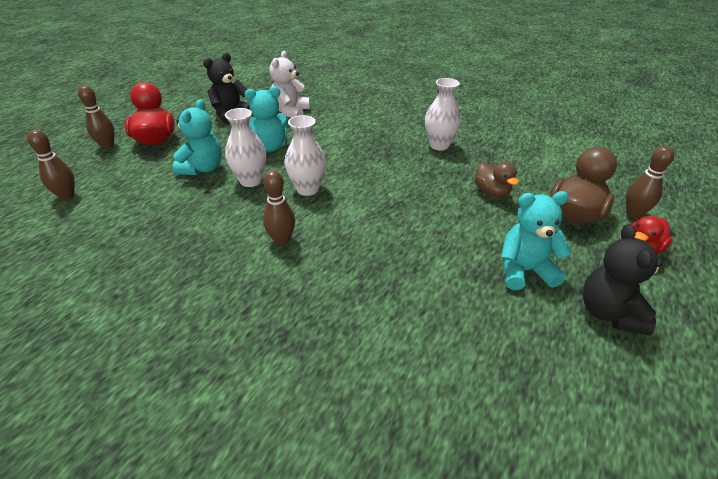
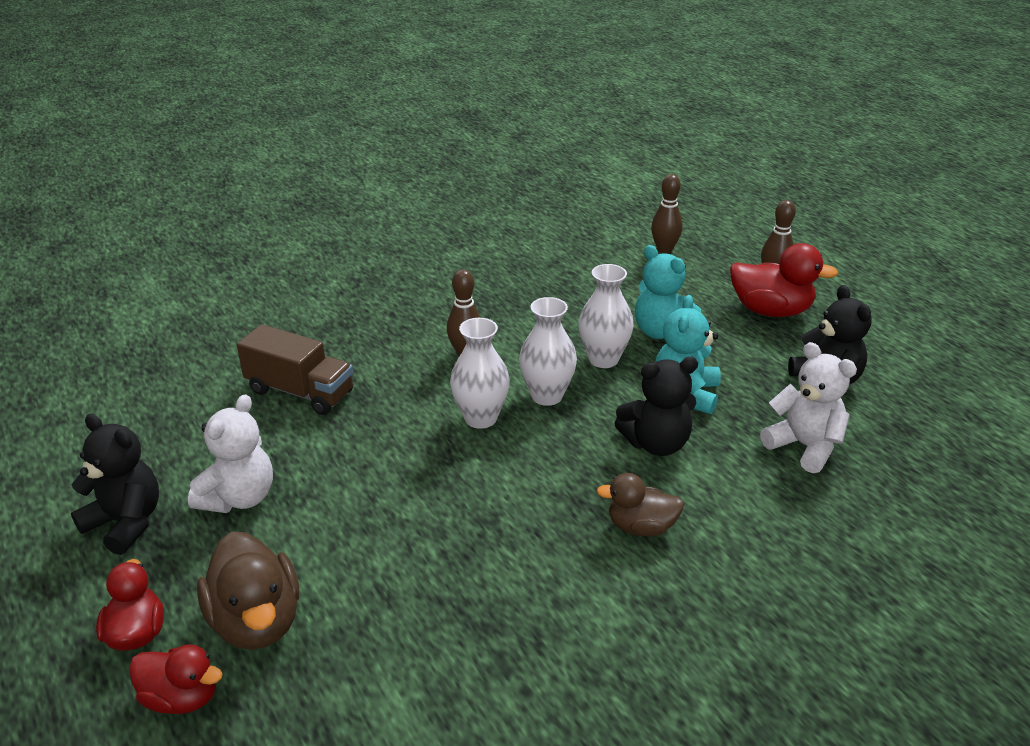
camera: 120 degrees right, 5 degrees down
white vase [425,78,461,151] -> white vase moved to [450,318,510,429]
brown duck [475,162,519,198] -> brown duck moved to [596,473,684,536]
turquoise teddy bear [501,191,571,290] -> white teddy bear [188,394,273,513]
brown bowling pin [626,146,674,218] -> red duck [129,644,223,714]
none -> brown truck [237,324,353,415]
none -> black teddy bear [614,357,698,456]

